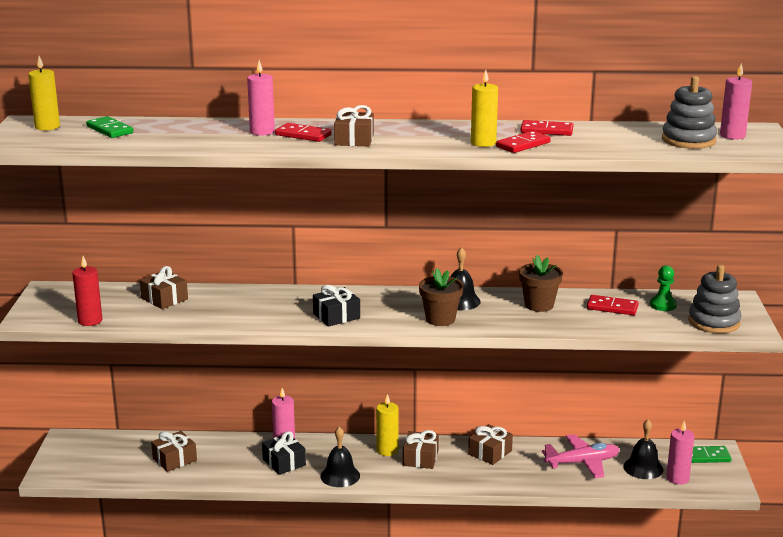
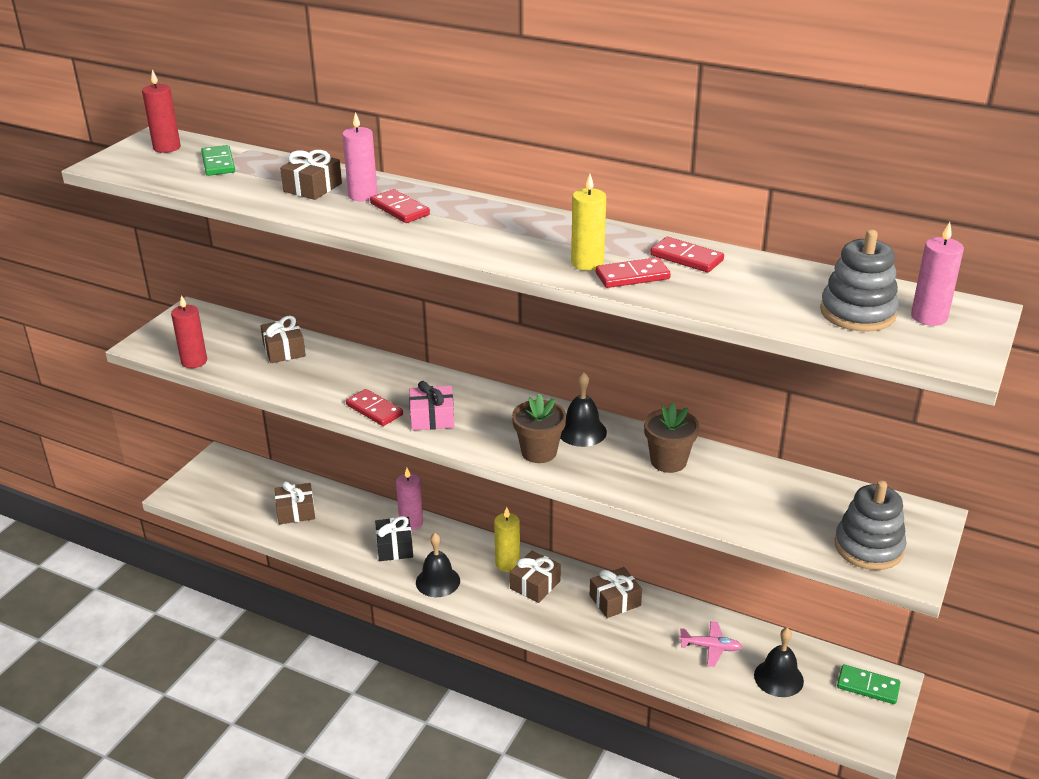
camera: 25 degrees right, 10 degrees up
yellow candle [28,56,60,130] -> red candle [142,69,181,153]
black gift [313,285,360,327] -> pink gift [409,381,454,430]
brown gift [334,105,374,146] -> brown gift moved to [280,150,342,200]
pink plane [542,434,620,478] -> pink plane [679,621,742,667], size x0.64
red domino [587,295,639,315] -> red domino moved to [346,389,403,426]
green pawn [650,265,677,311] -> none
pink candle [666,420,694,485] -> none

